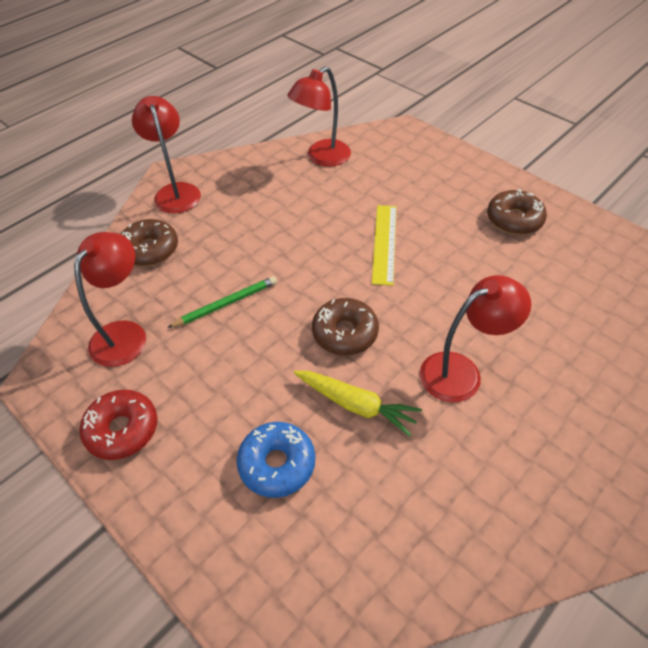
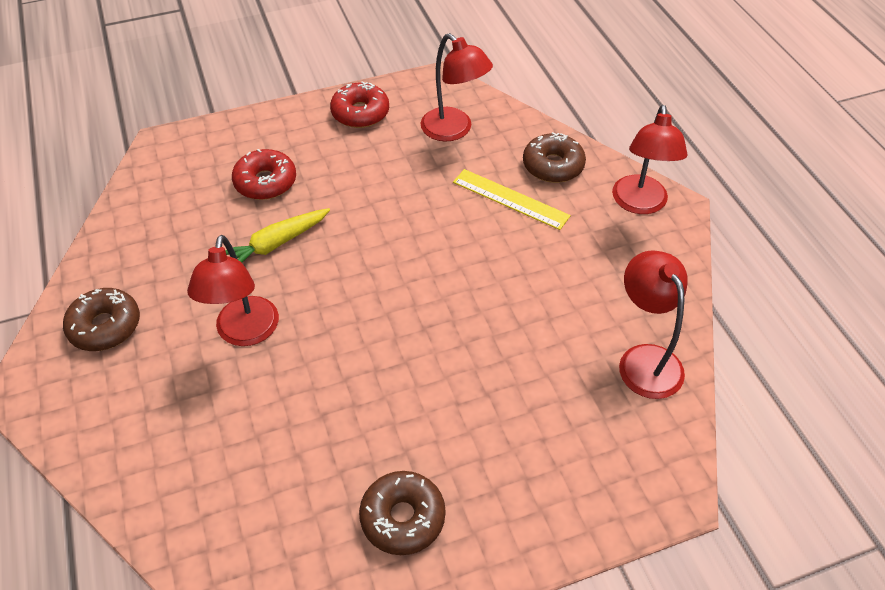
camera: 115 degrees right, 0 degrees up
red lamp [132,96,201,213] -> red lamp turned 90 degrees clockwise [612,105,687,214]
green pencil [167,276,277,328] -> none
blue donut [237,422,315,498] -> red donut [232,149,296,200]
brown donut [312,298,379,355] -> brown donut moved to [63,288,140,351]
yellow ruler [372,205,397,286] -> yellow ruler moved to [453,169,571,230]

